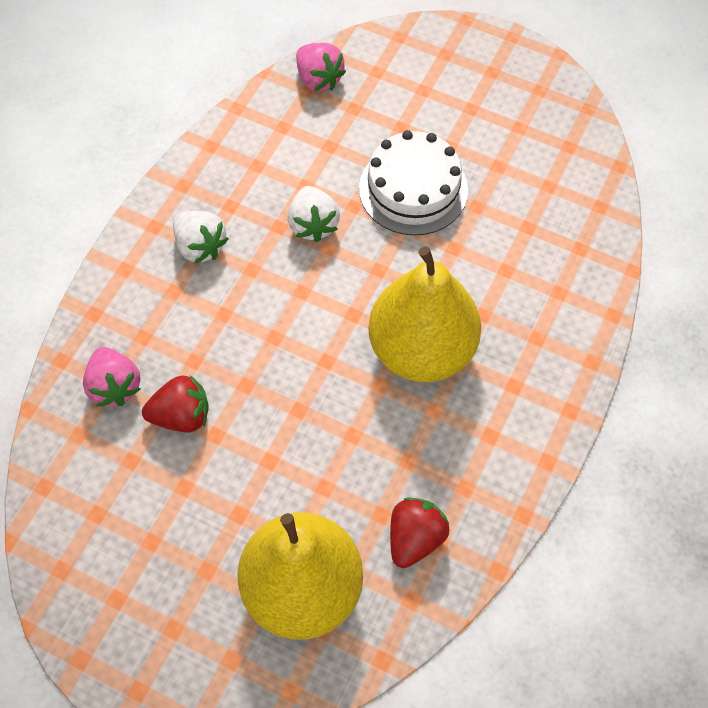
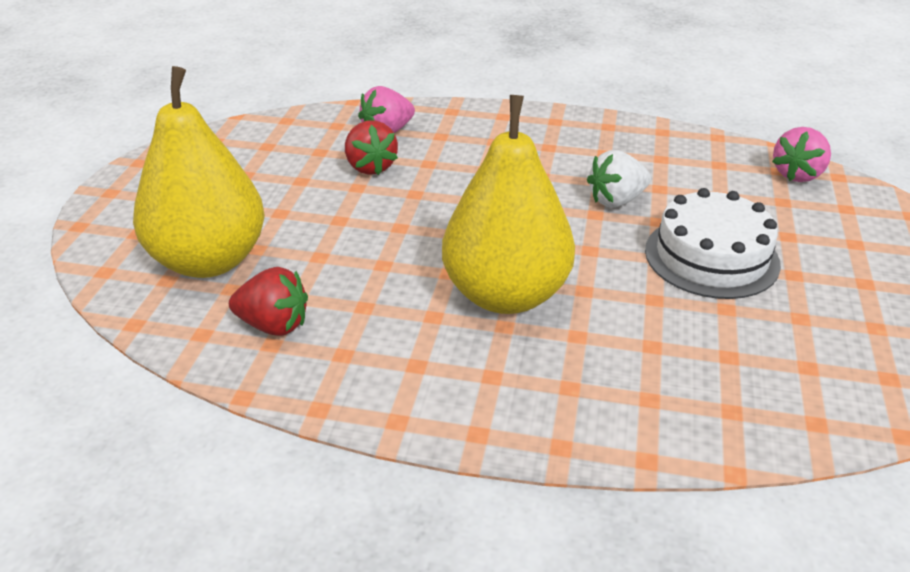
camera: 75 degrees right, 25 degrees down
white strawberry [173,211,228,263] -> none

